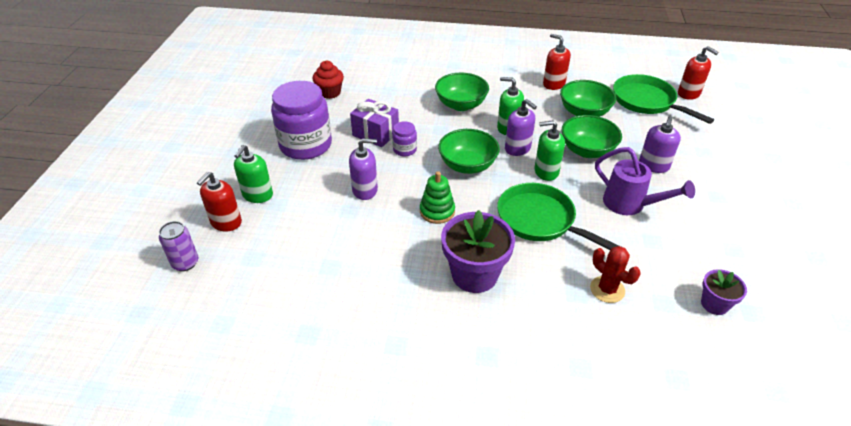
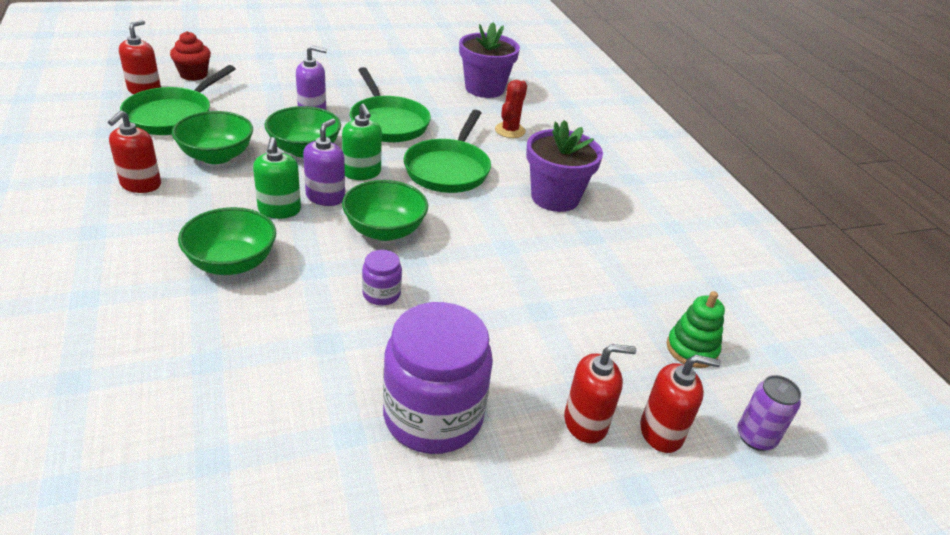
camera: 120 degrees left, 5 degrees down
green soap dispenser [234,145,273,203] -> red soap dispenser [564,344,636,444]
red cupcake [313,61,344,99] -> red cupcake moved to [170,31,211,81]
purple soap dispenser [349,138,378,200] -> none
purple gift [350,99,399,147] -> none
green stacking toy [420,171,455,224] -> green stacking toy moved to [667,291,725,368]
purple watering can [595,147,695,215] -> green pan [350,67,431,142]
purple flower pot [701,269,747,315] -> purple flower pot [459,22,520,98], size x1.84

